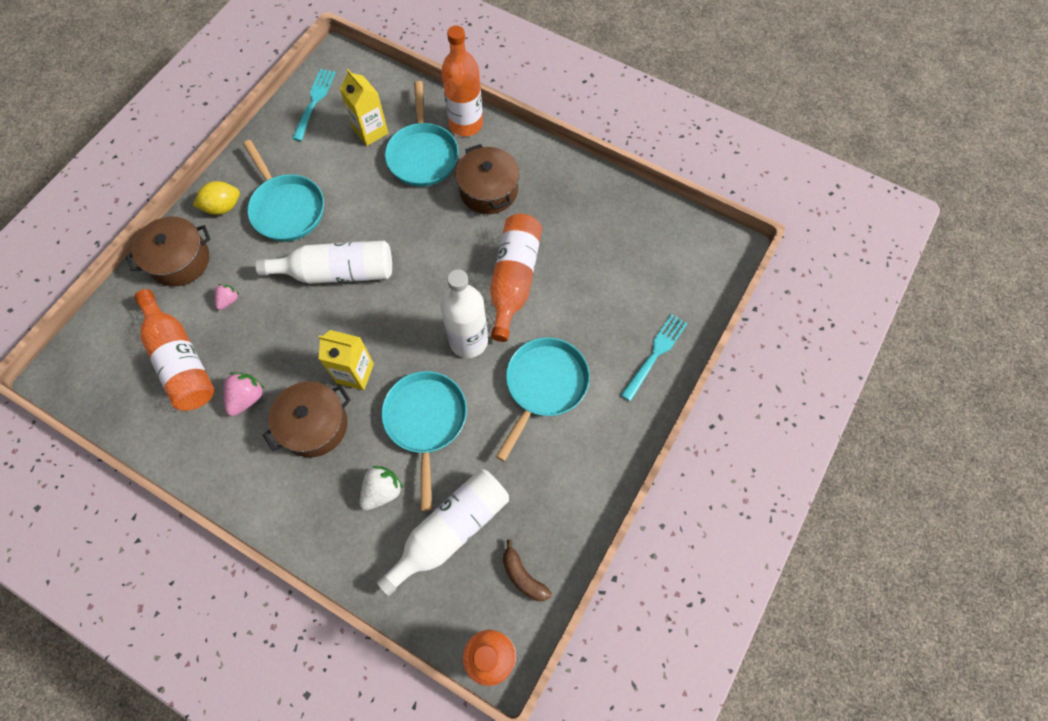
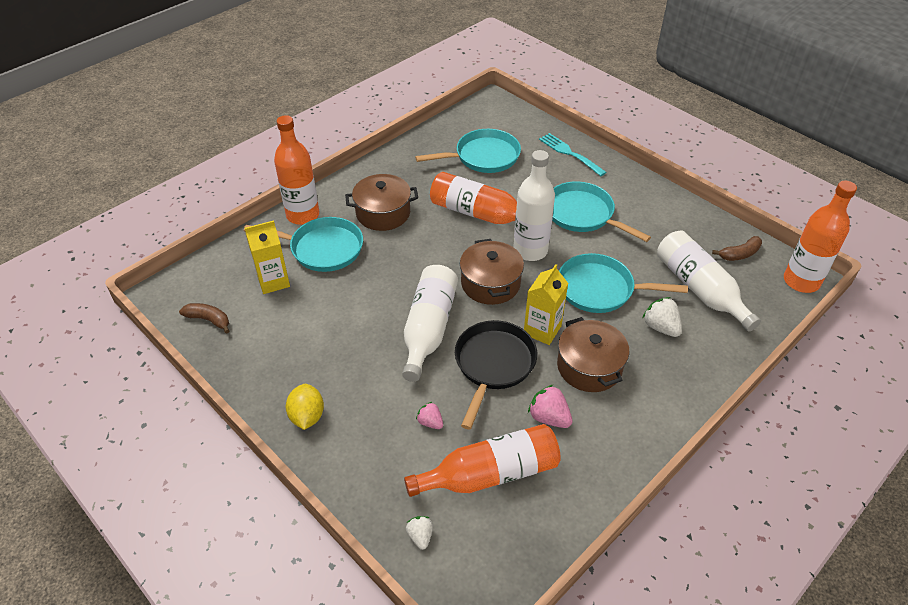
camera: 75 degrees left, 20 degrees down
brown pot [126,217,210,286] -> brown pot moved to [460,239,524,305]
turquoise pan [243,140,324,241] -> turquoise pan moved to [415,129,521,173]
turquoise fork [292,69,336,141] -> brown banana [179,303,229,334]
none -> white strawberry [406,516,433,550]
none -> black pan [455,320,537,430]

